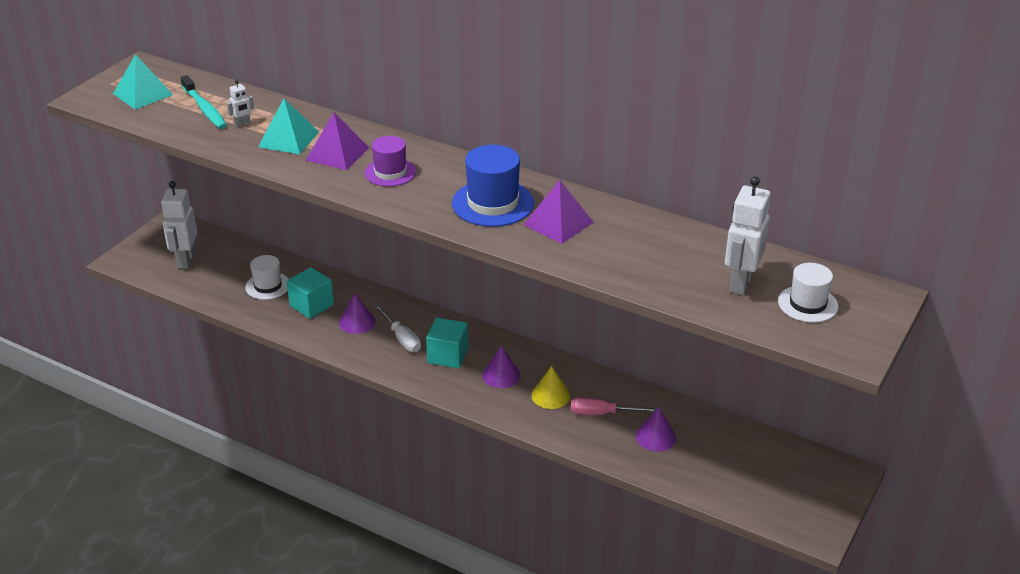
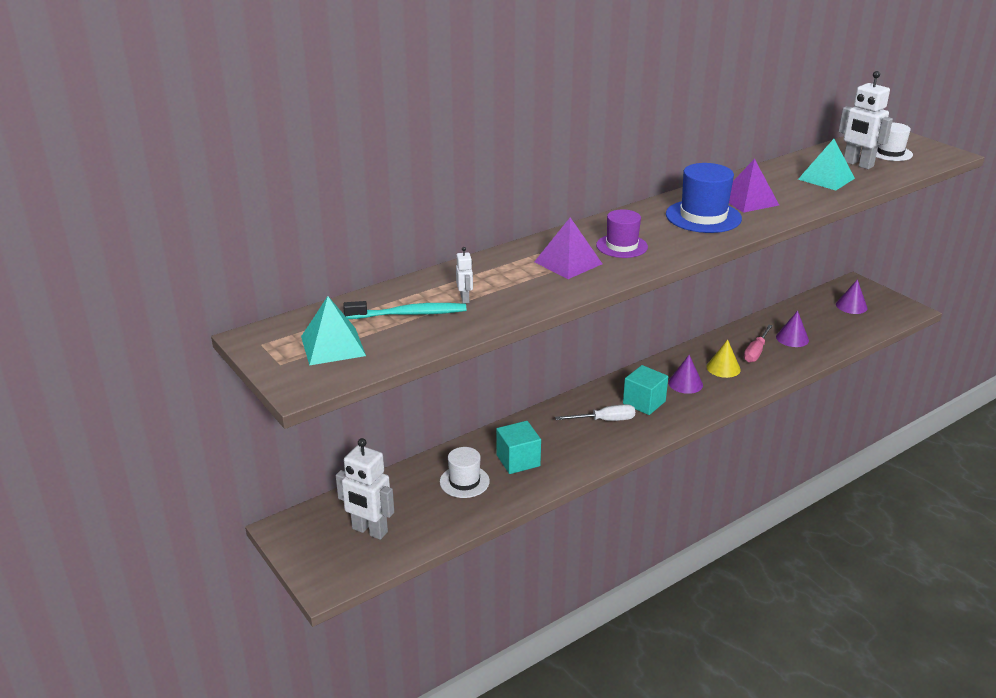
camera: 65 degrees left, 5 degrees down
turquoise pyramid [258,98,319,154] -> turquoise pyramid moved to [798,139,855,190]
purple cone [339,293,376,334] -> purple cone moved to [836,279,867,314]

